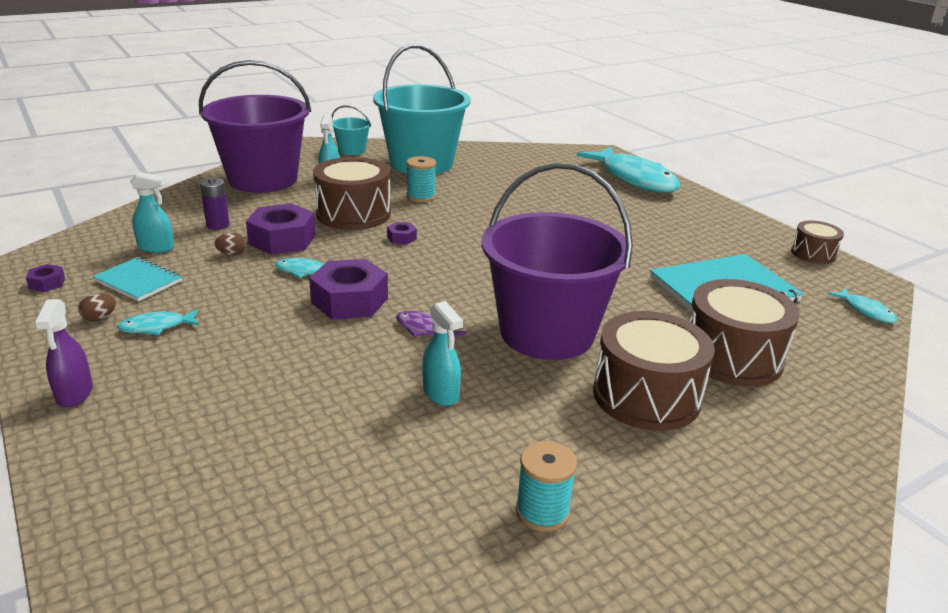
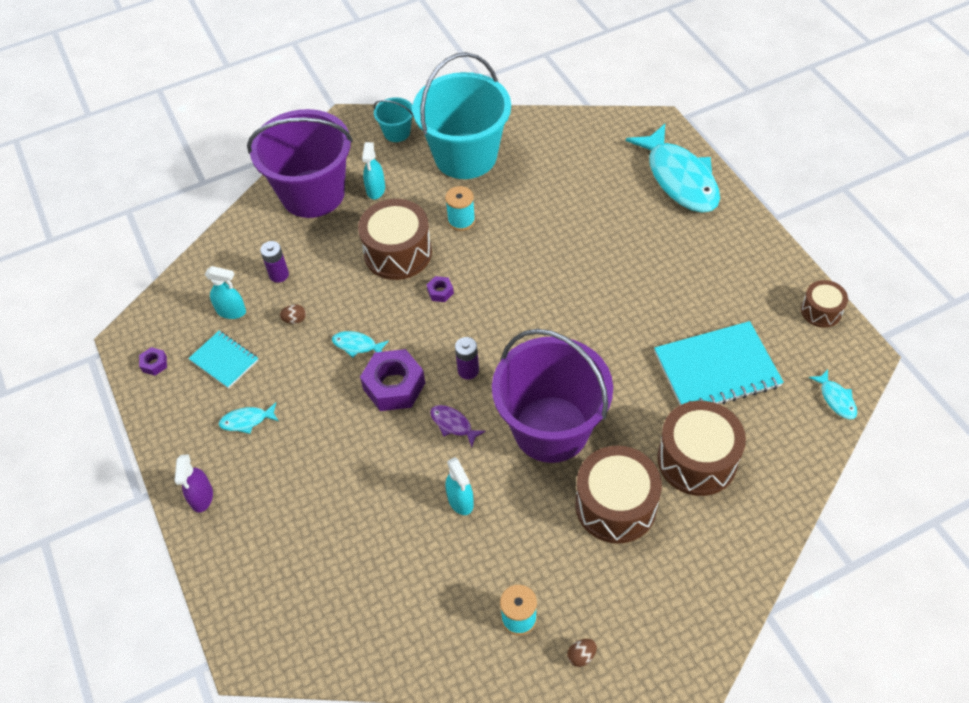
camera: 10 degrees right, 25 degrees up
brown egg [78,294,116,321] -> brown egg moved to [567,639,597,667]
purple nut [246,203,316,255] -> none
none -> purple battery [455,337,479,379]

